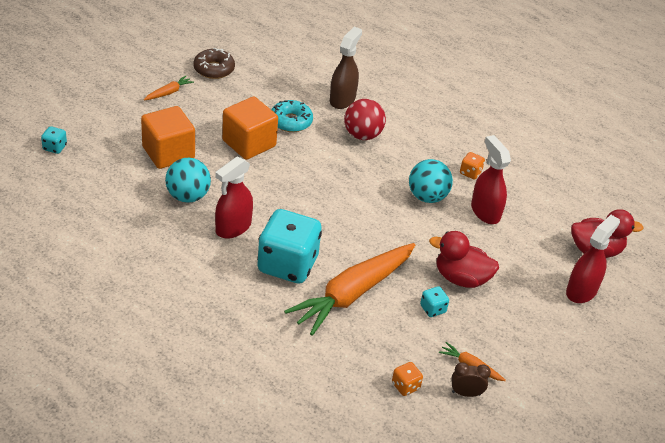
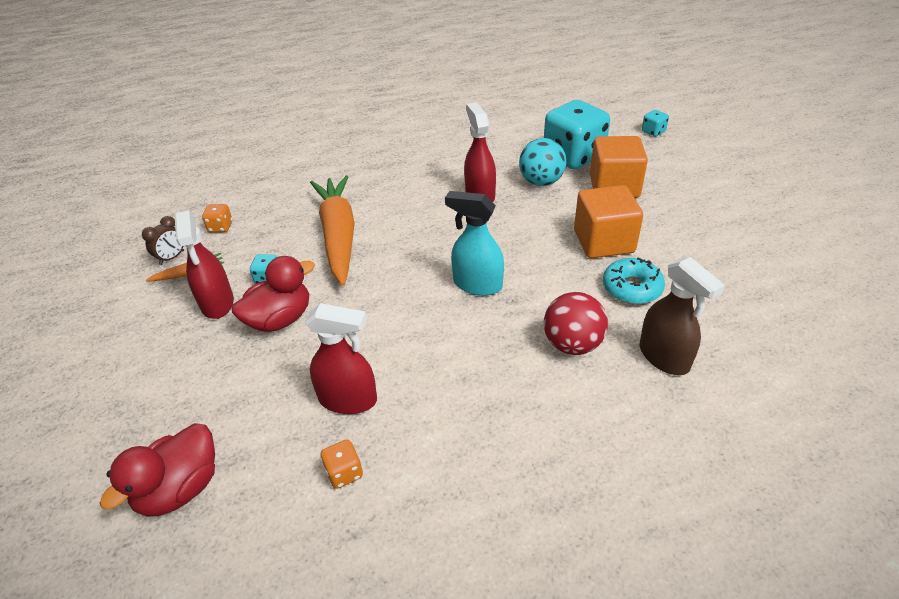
camera: 130 degrees right, 0 degrees up
orange carrot [144,76,194,100] -> none
brown donut [194,48,235,79] -> none
turquoise dice [257,209,322,284] -> turquoise dice moved to [544,100,610,169]
turquoise ball [409,159,453,203] -> none
orange dice [460,152,485,179] -> orange dice moved to [321,440,363,489]
red spray bottle [566,215,620,303] -> red spray bottle moved to [175,210,234,319]
none -> turquoise spray bottle [445,191,504,296]

